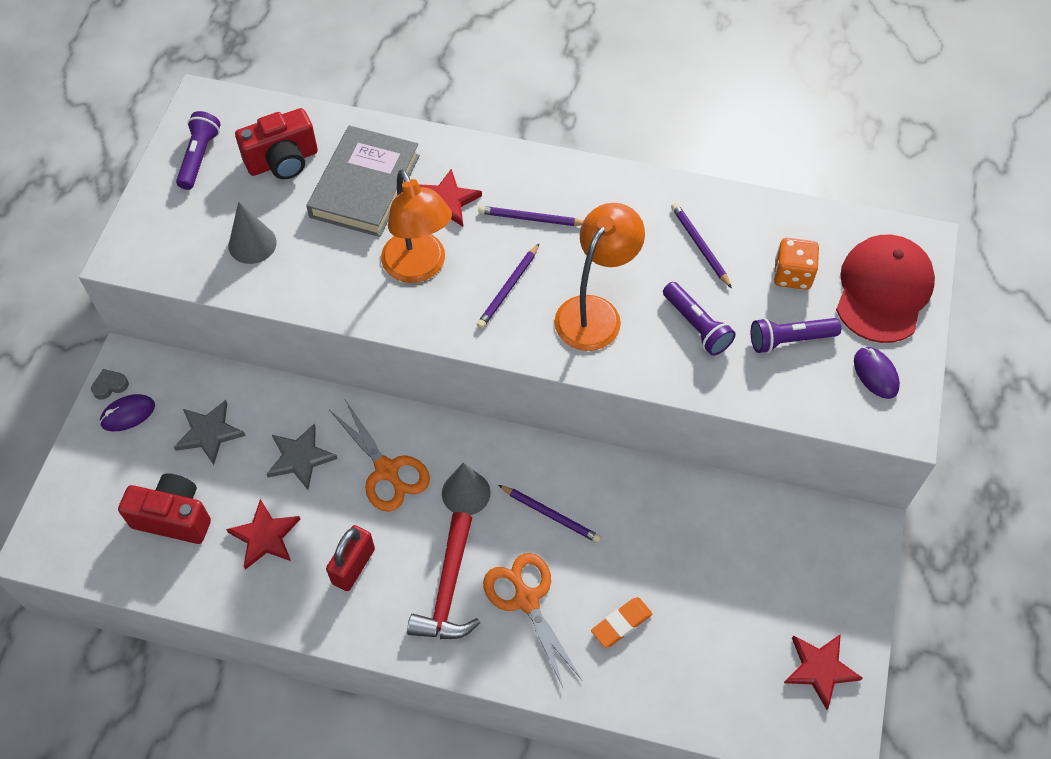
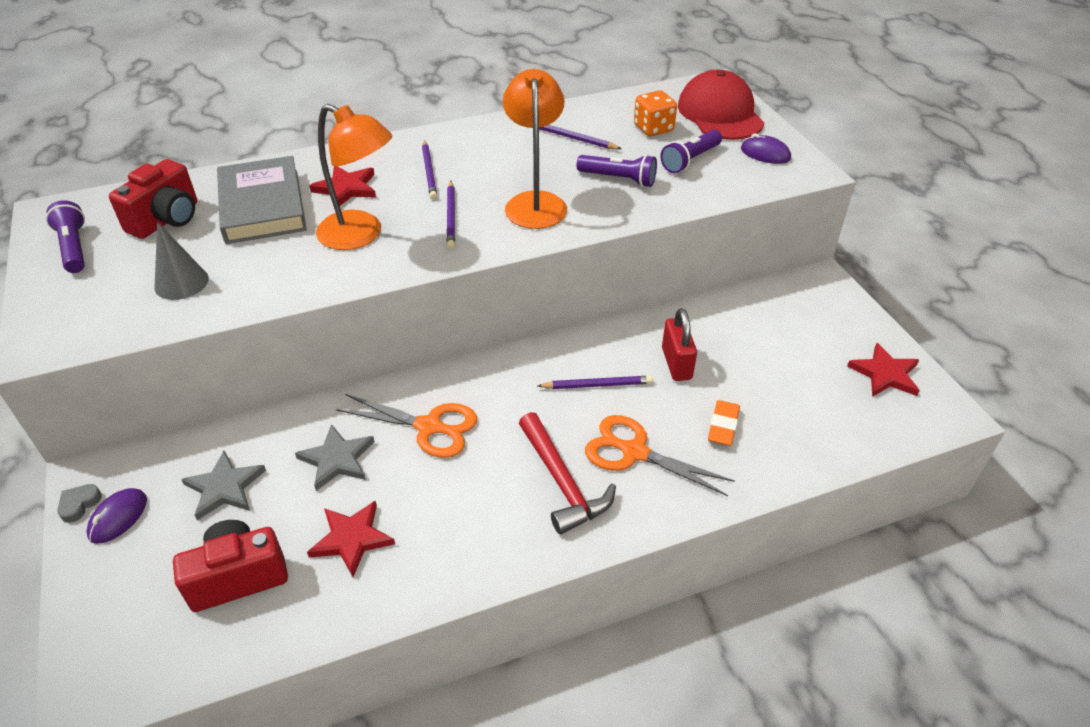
camera: 35 degrees left, 15 degrees down
red padlock [326,525,375,591] -> red padlock moved to [662,308,697,381]
grey cone [442,463,491,515] -> none
purple pencil [478,206,583,226] -> purple pencil turned 75 degrees counterclockwise [422,140,437,200]

